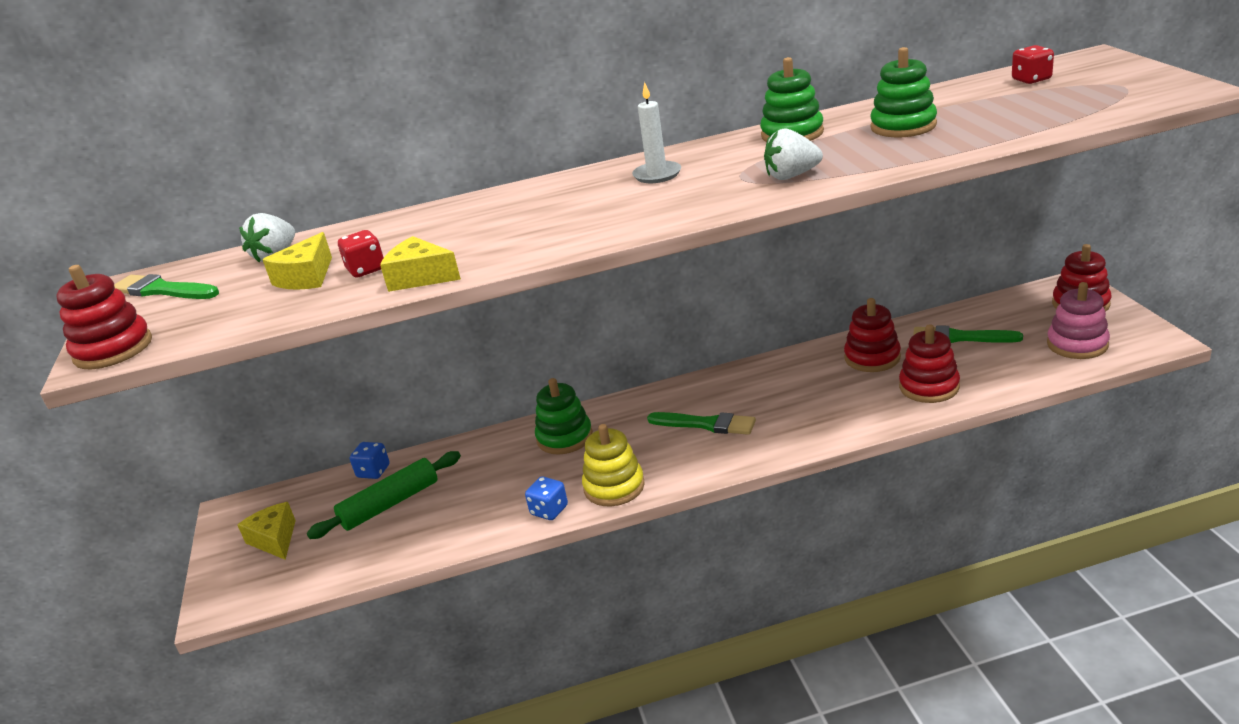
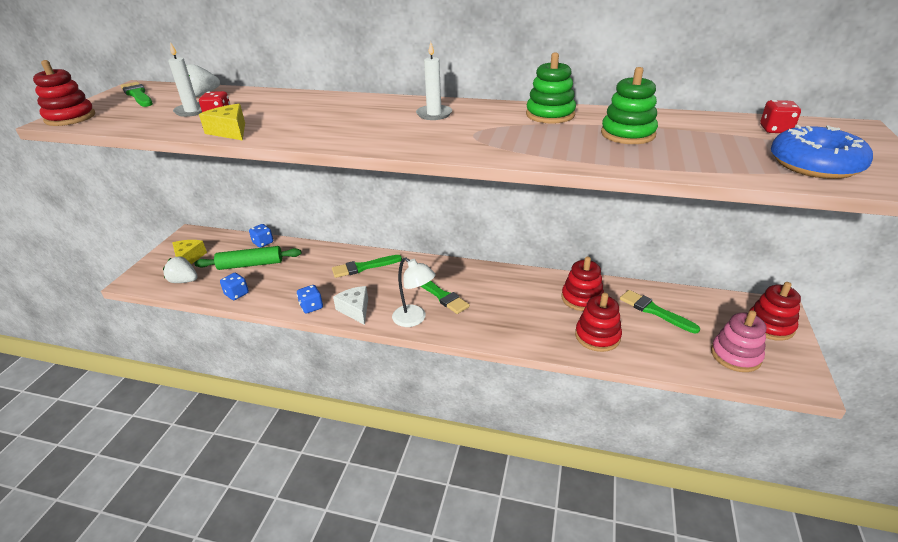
camera: 25 degrees right, 5 degrees up
yellow cheese [262,232,332,290] -> white candle [168,42,202,117]
green stacking toy [535,378,593,455] -> green brush [332,255,402,278]
yellow stacking toy [582,424,645,506] -> white cheese [333,286,368,325]
white strawberry [764,128,823,180] -> white strawberry moved to [163,256,197,283]
none -> blue dice [220,273,249,300]
none -> white lamp [392,257,435,327]
none -> blue donut [771,125,873,179]

